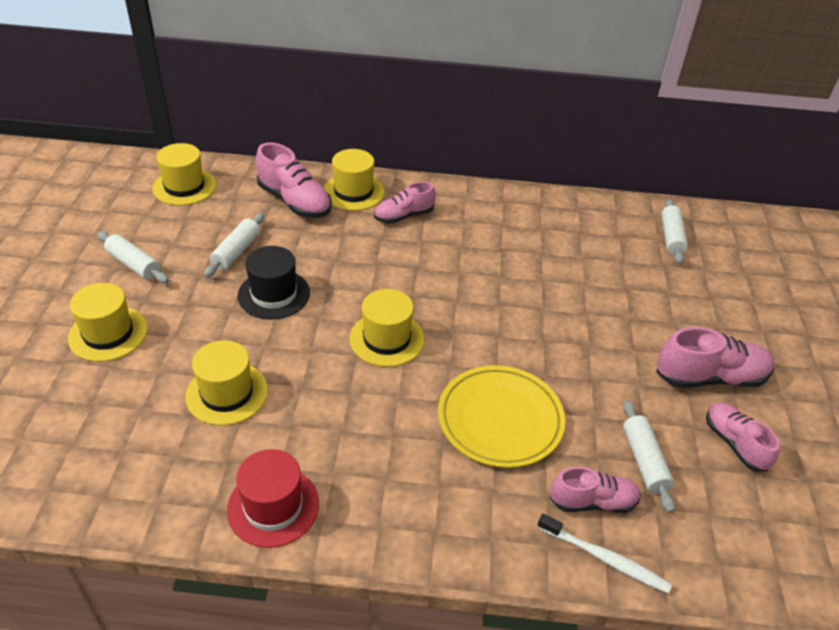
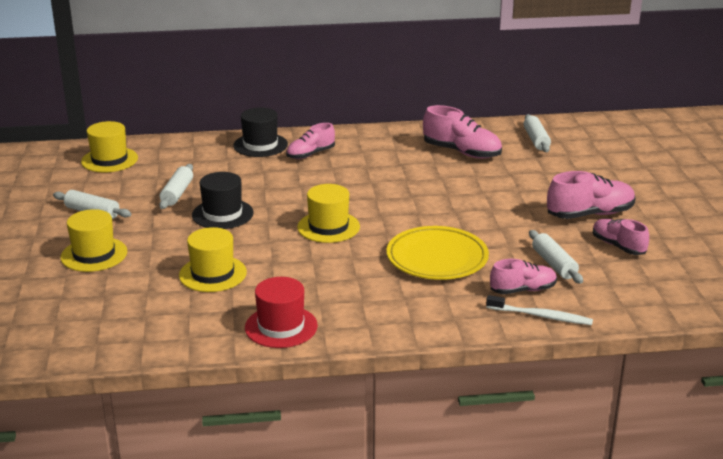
camera: 10 degrees left, 15 degrees down
pink shoe [256,143,332,218] -> pink shoe moved to [423,105,502,159]
yellow hat [324,149,384,211] -> black hat [233,108,288,157]

